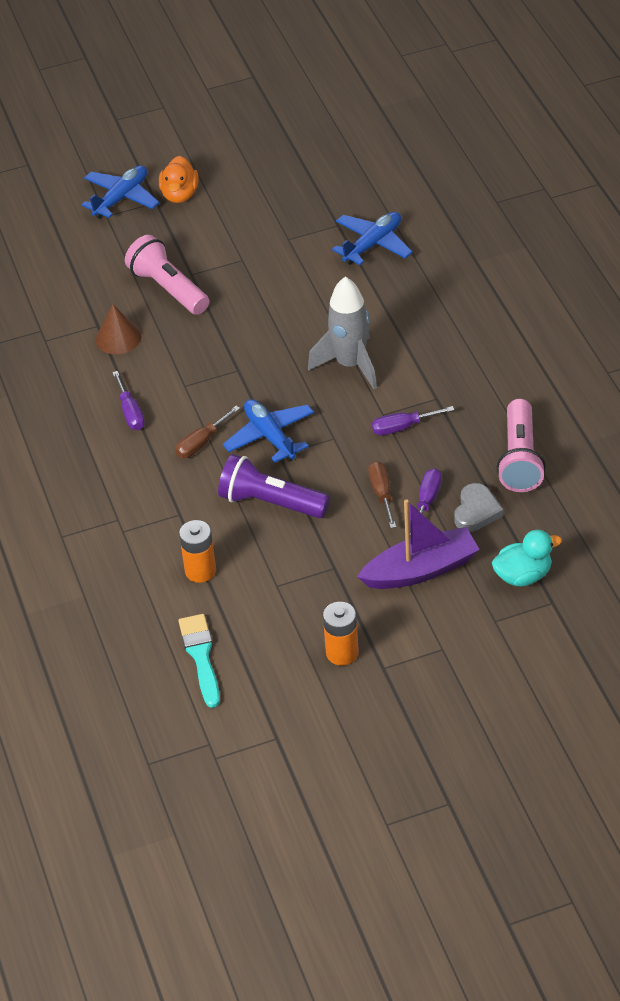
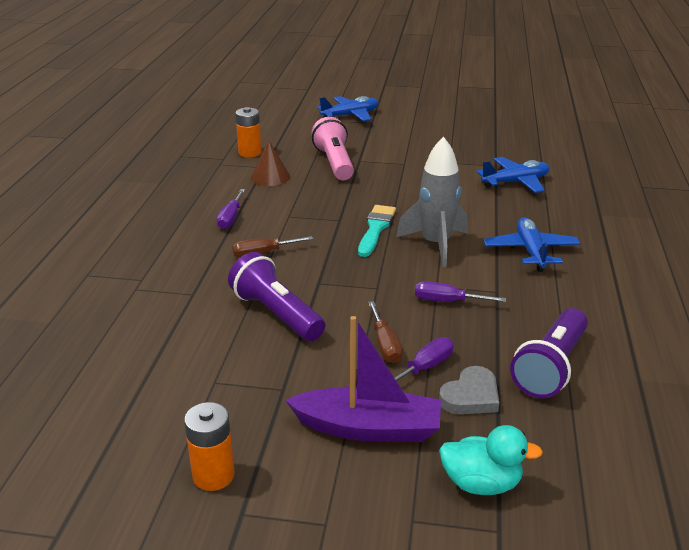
camera: 25 degrees right, 15 degrees down
orange duck [159,156,198,203] -> none
orange battery [179,520,216,583] -> orange battery moved to [235,107,262,157]
turquoise brush [179,614,220,708] -> turquoise brush moved to [358,205,396,257]
blue plane [223,399,314,463] -> blue plane moved to [483,217,580,272]
brown screwdriver [368,461,396,528] -> brown screwdriver turned 150 degrees clockwise [368,301,402,363]
pink flashlight [497,399,546,492] -> purple flashlight [510,308,588,398]

